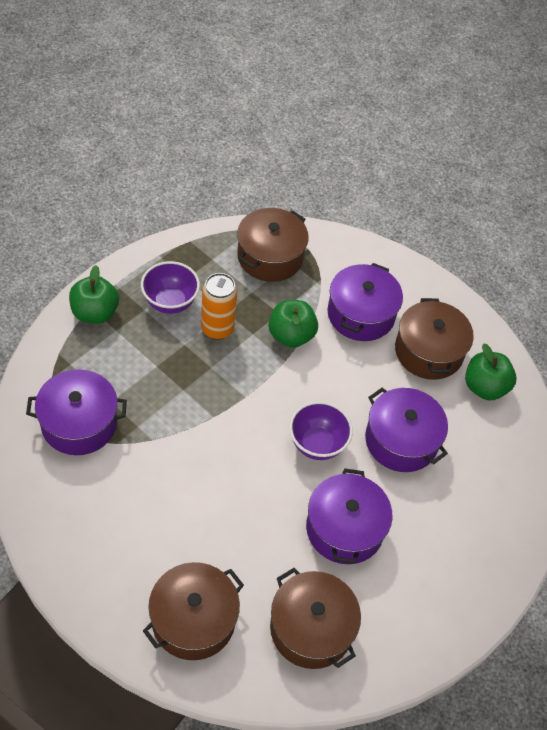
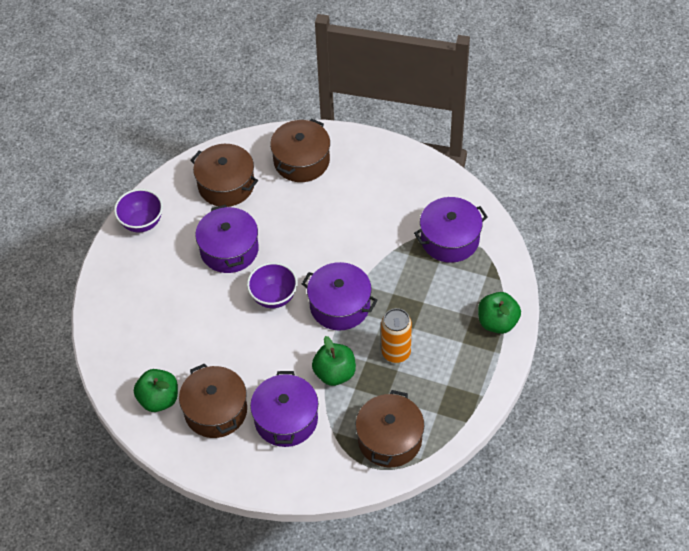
camera: 165 degrees right, 0 degrees up
purple bowl [141,261,200,314] -> purple bowl moved to [114,189,163,233]
purple pot [365,388,448,472] -> purple pot moved to [302,262,378,330]

